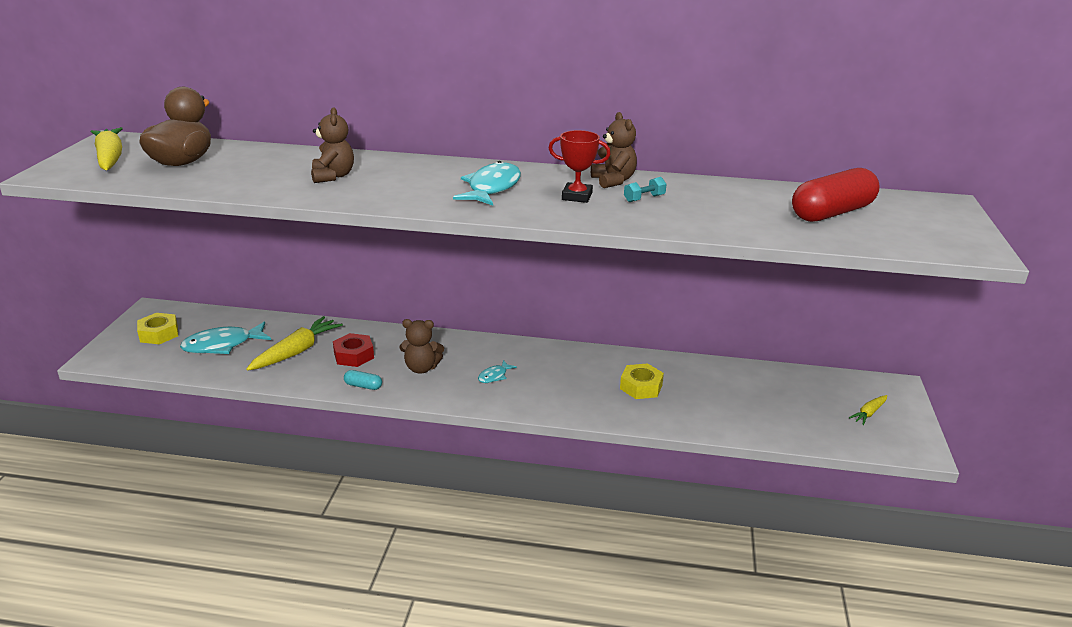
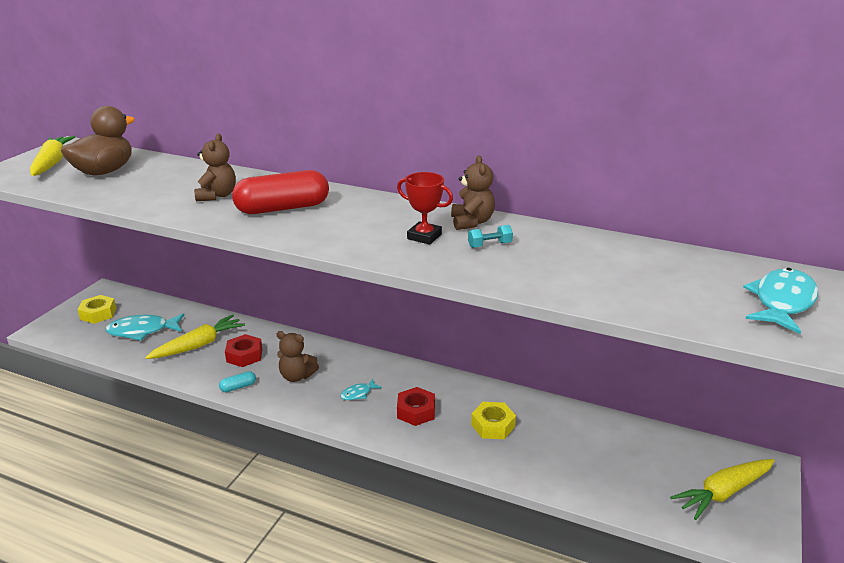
camera: 15 degrees right, 0 degrees up
turquoise capsule [344,370,382,390] -> turquoise capsule turned 60 degrees counterclockwise [219,371,256,392]
turquoise fish [453,161,521,206] -> turquoise fish moved to [743,268,818,334]
red capsule [792,168,880,222] -> red capsule moved to [232,170,329,214]
yellow carrot [849,395,887,425] -> yellow carrot [670,459,775,520], size x1.91
none -> red nut [397,387,435,426]

